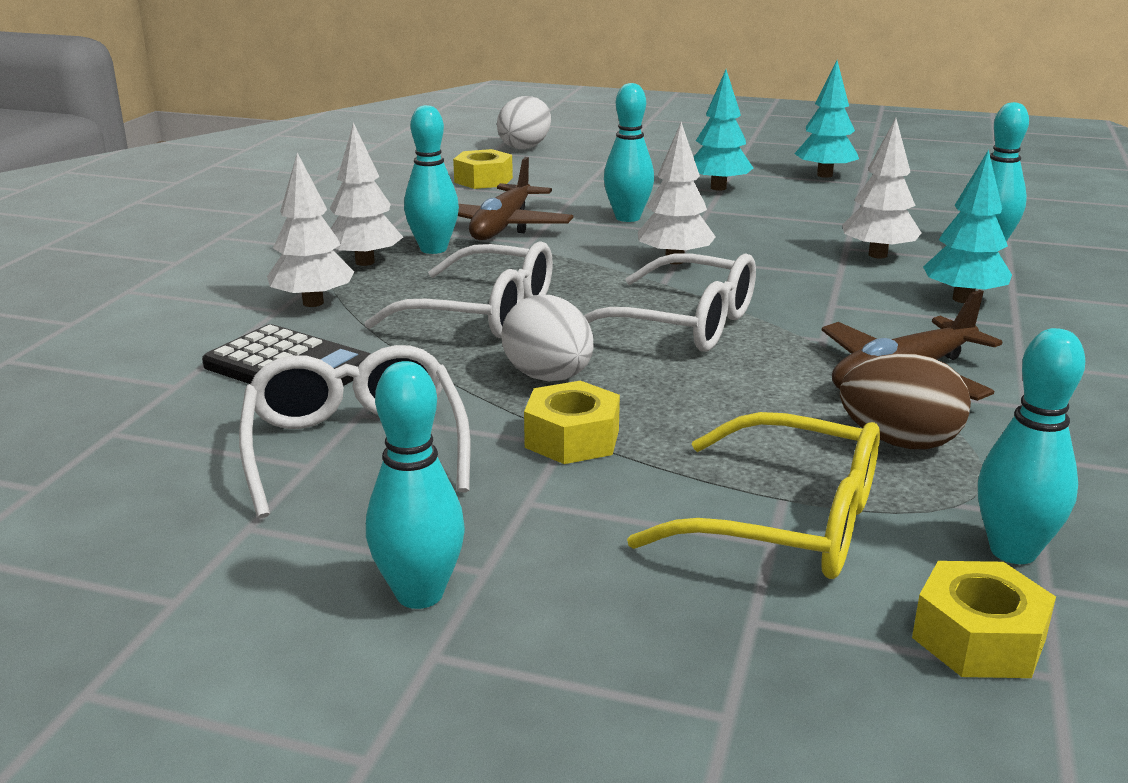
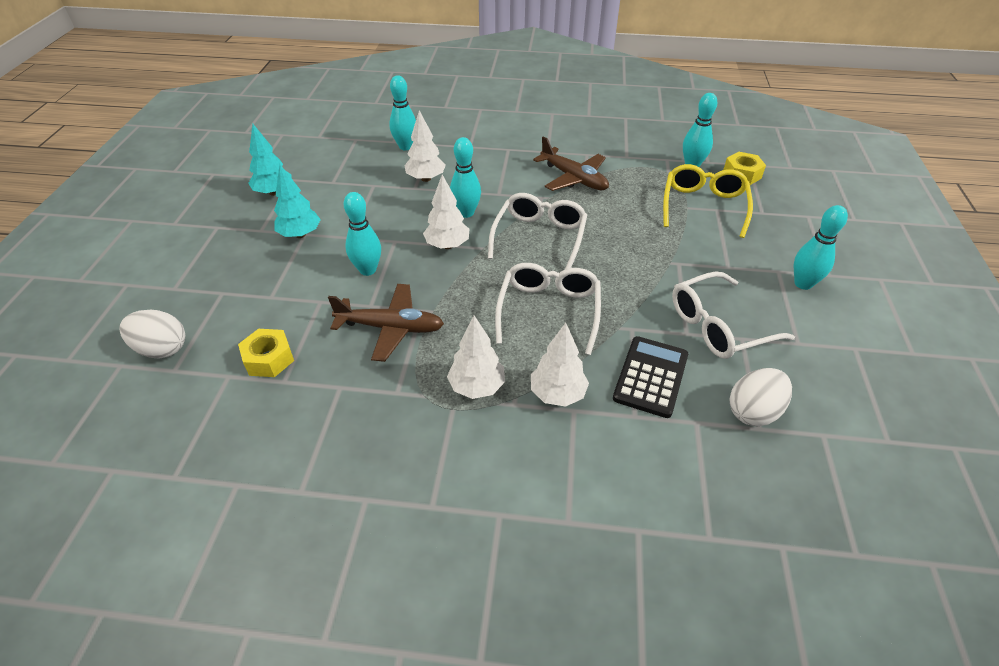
camera: 100 degrees left, 20 degrees up
turquoise bowling pin [404,105,459,254] -> turquoise bowling pin moved to [450,137,481,218]
white egg [501,295,594,381] -> white egg moved to [730,368,792,426]
yellow nut [524,381,620,464] -> none
brown egg [840,353,971,449] -> none
turquoise tree [923,149,1012,303] -> none

